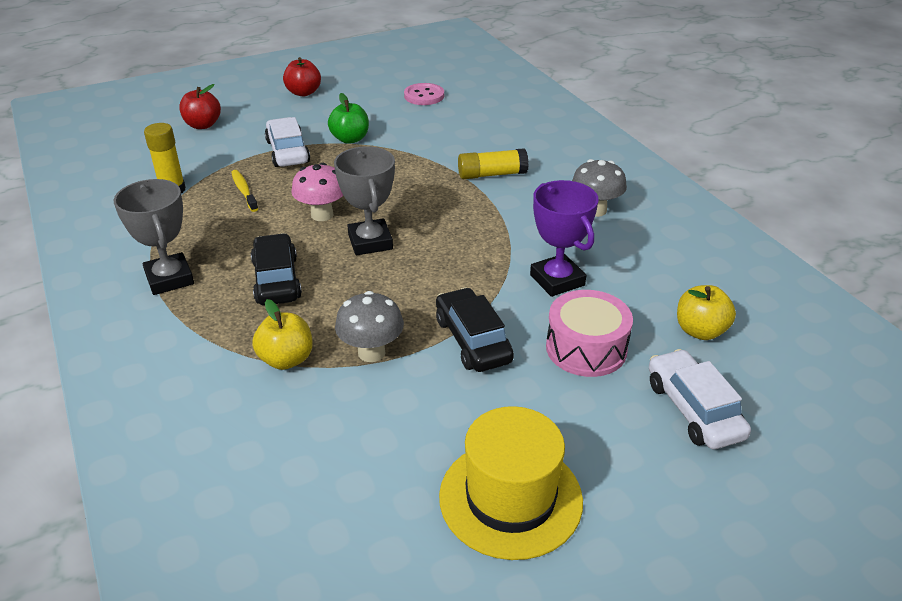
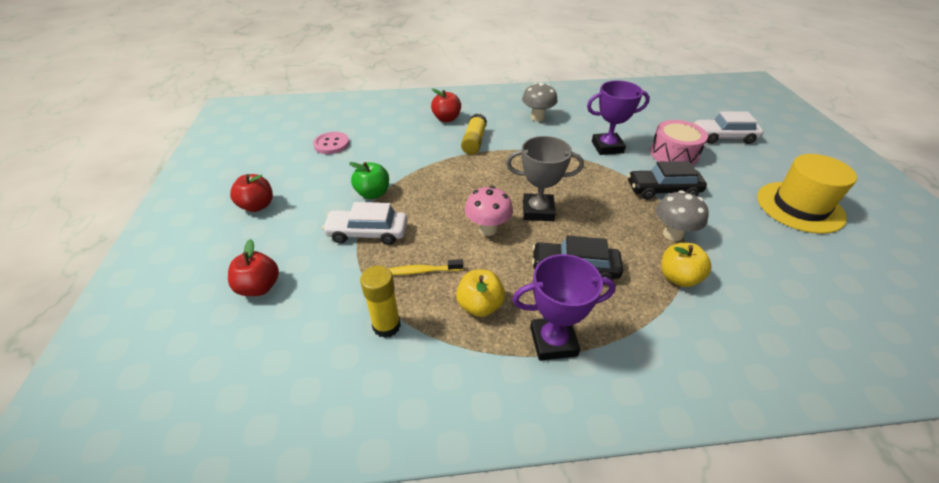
camera: 70 degrees left, 5 degrees up
grey trophy [114,179,194,295] -> purple trophy [512,254,616,361]
yellow apple [677,285,736,340] -> yellow apple moved to [456,270,505,317]
none -> red apple [431,89,461,122]

